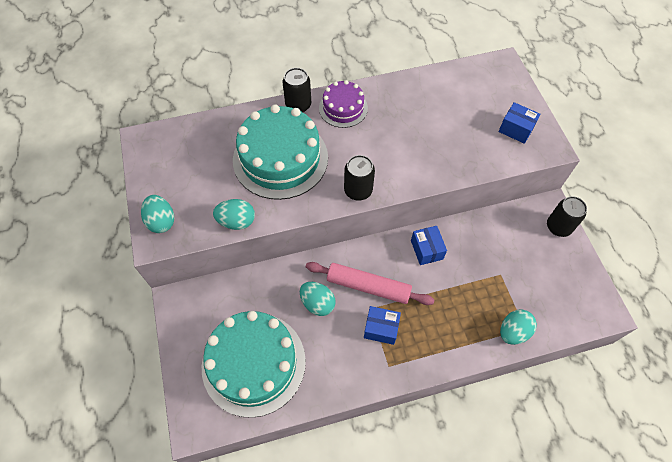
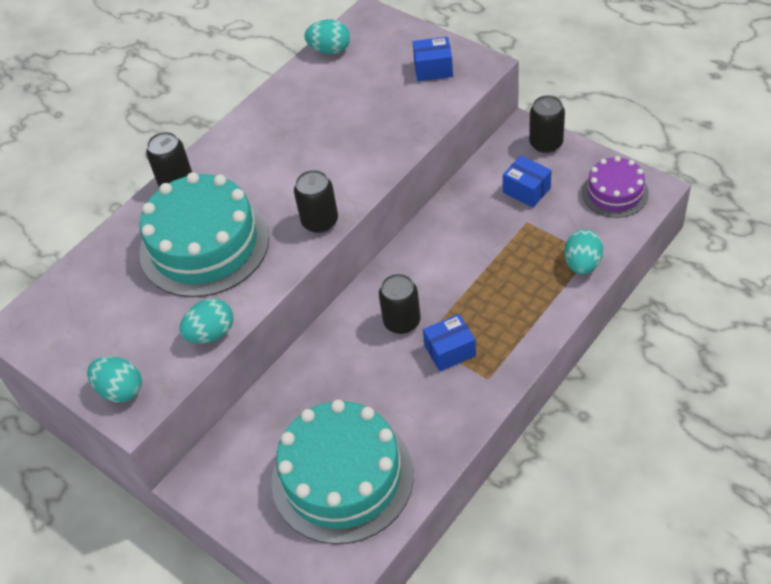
camera: 30 degrees left, 10 degrees down
turquoise egg [300,282,336,316] -> turquoise egg moved to [304,19,350,54]
pink rolling pin [306,262,434,305] -> black can [379,274,420,334]
purple cake [319,80,368,128] -> purple cake moved to [582,156,649,218]
blue box [411,226,447,265] -> blue box moved to [503,156,552,207]

